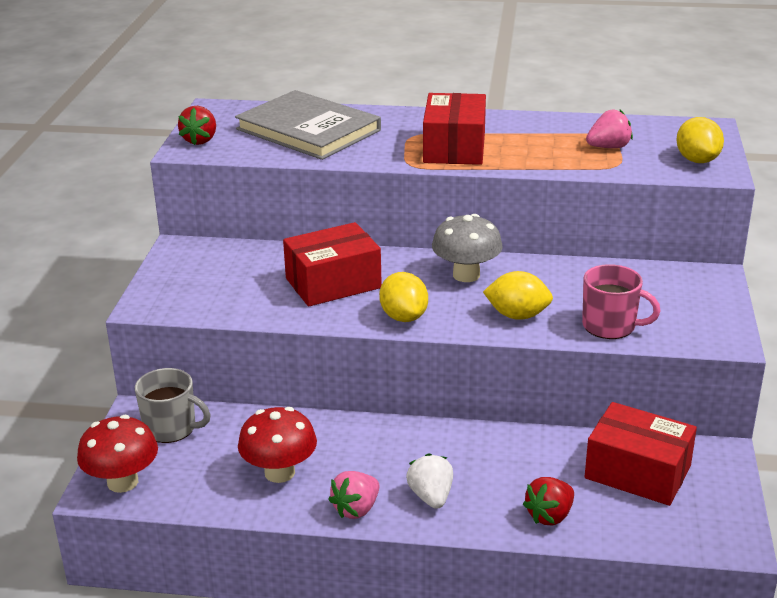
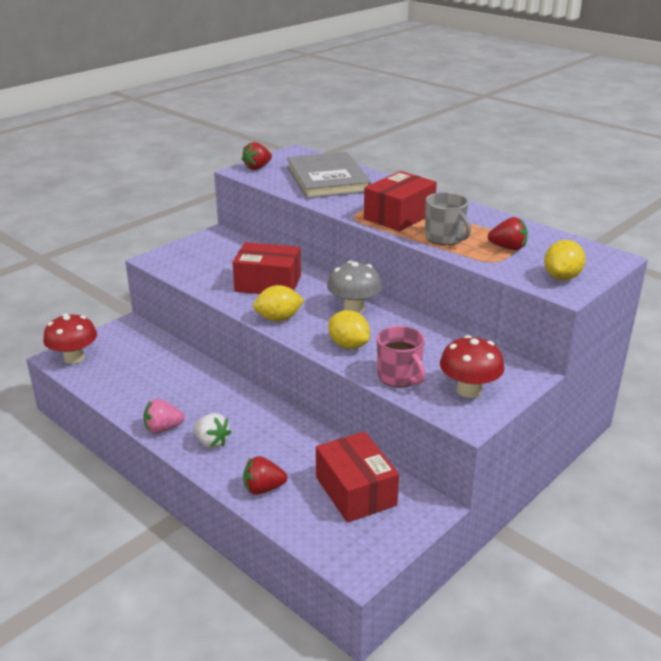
camera: 35 degrees right, 0 degrees up
grey mug [135,368,211,443] -> grey mug moved to [425,192,471,245]
red mushroom [238,407,317,483] -> red mushroom moved to [440,335,504,398]
yellow lemon [379,272,428,322] -> yellow lemon turned 60 degrees clockwise [253,285,304,321]
white strawberry [406,453,453,509] -> white strawberry turned 105 degrees clockwise [193,413,231,449]
pink strawberry [586,109,633,148] -> red strawberry [488,217,528,250]

